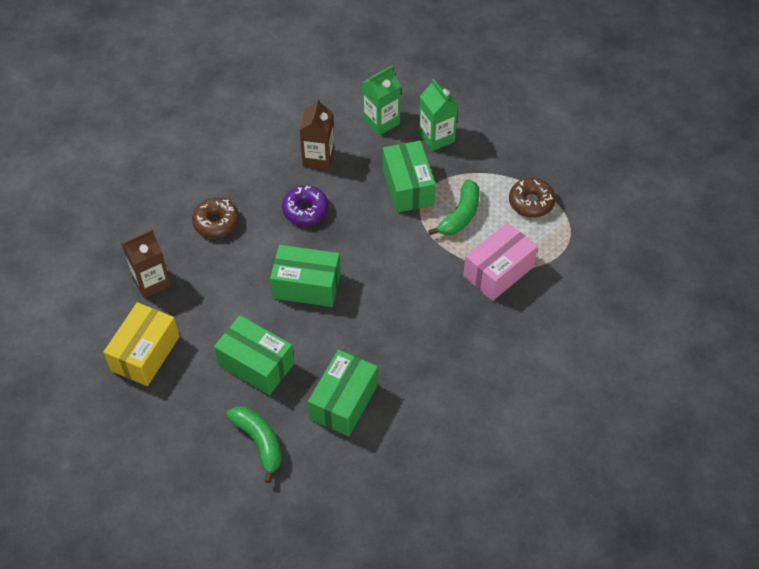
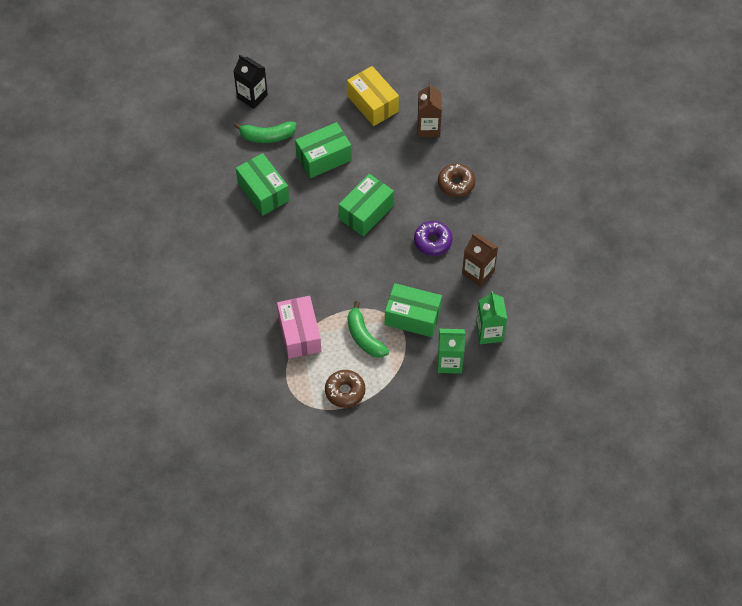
camera: 120 degrees right, 5 degrees up
none -> black carton [234,55,268,109]

